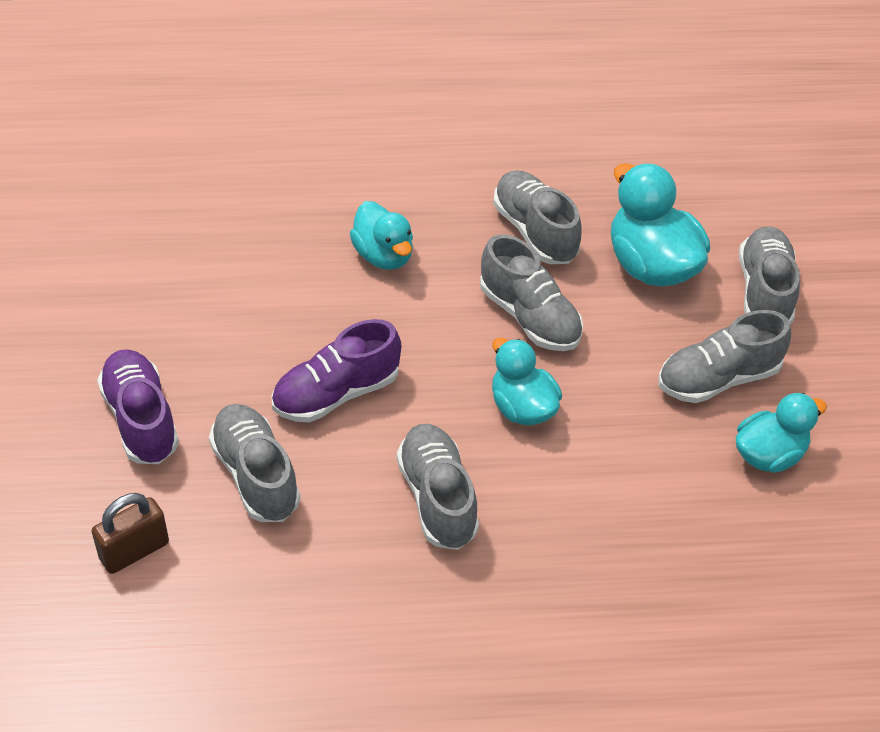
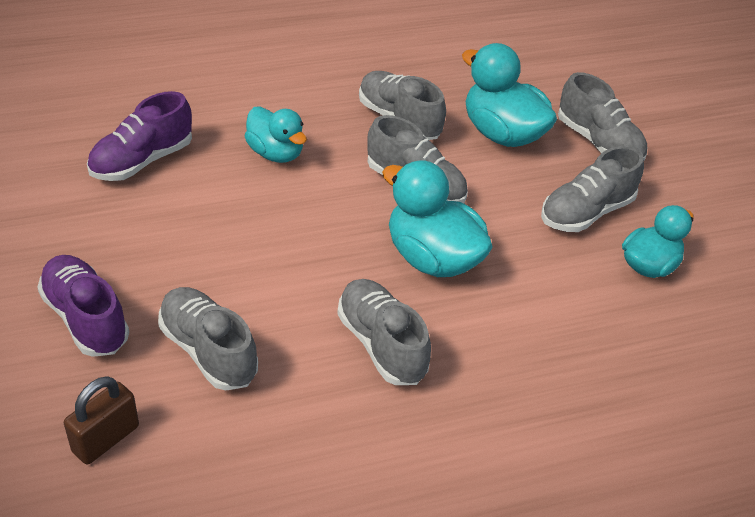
camera: 15 degrees left, 5 degrees down
purple shoe [271,319,401,423] -> purple shoe moved to [87,91,192,181]
turquoise duck [492,338,562,426] -> turquoise duck [382,160,493,277], size x1.52
grey shoe [739,226,800,324] -> grey shoe turned 150 degrees clockwise [558,72,648,160]

